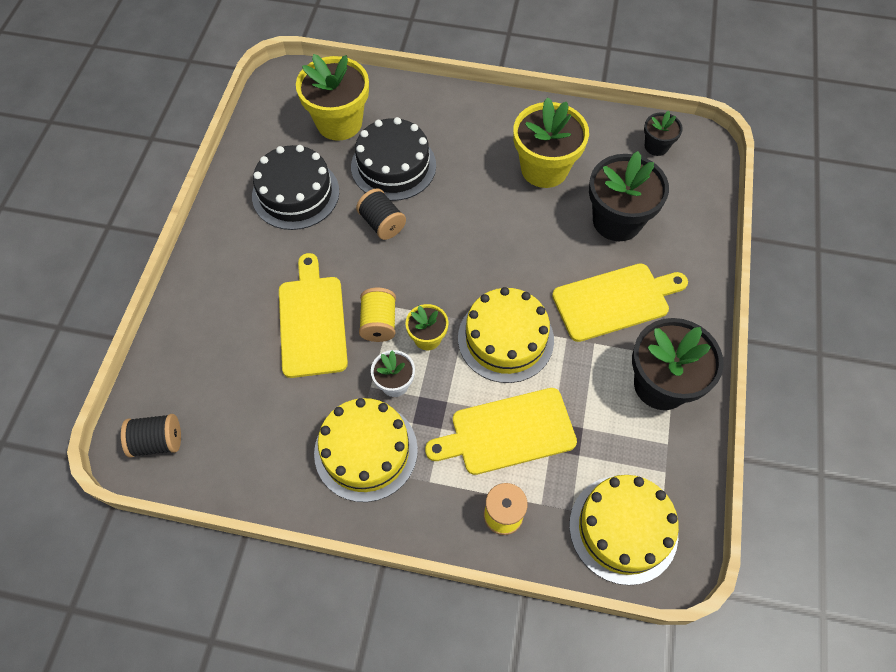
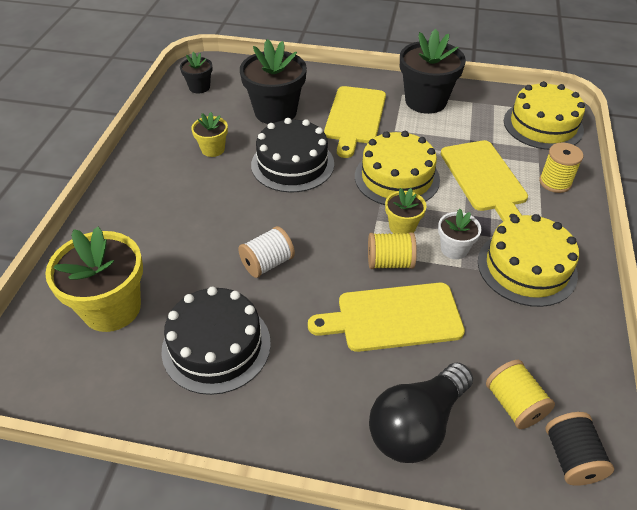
camera: 90 degrees left, 15 degrees down
black cake [351,117,436,201] -> black cake moved to [251,118,334,193]
black spool [356,188,406,240] -> white spool [238,226,295,278]
yellow flower pot [513,97,589,188] -> yellow flower pot [191,112,228,157], size x0.52
yellow cutting board [552,263,688,342] -> yellow cutting board turned 150 degrees counterclockwise [324,86,386,158]
none -> black light bulb [369,362,473,463]
none -> yellow spool [486,360,555,429]

